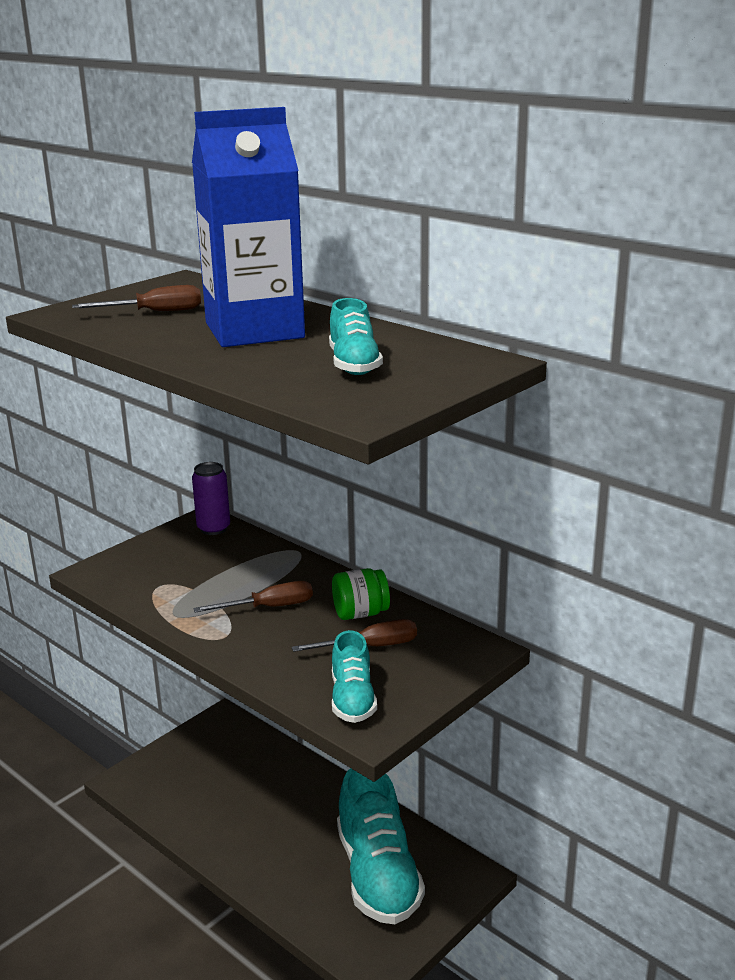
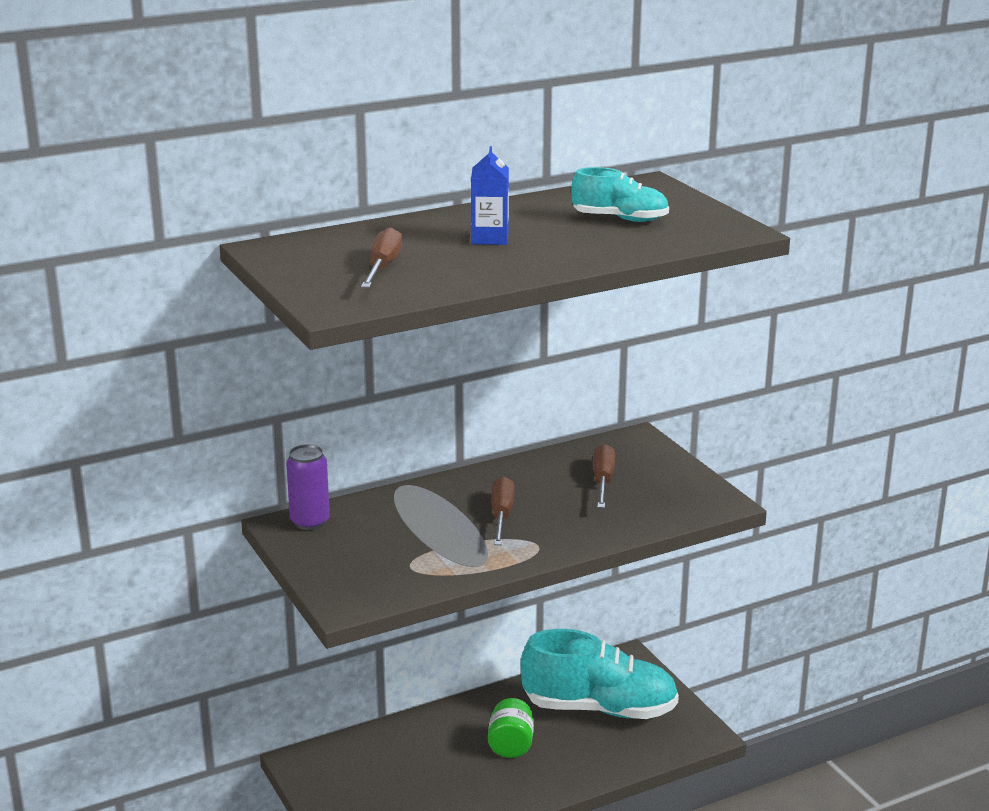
camera: 70 degrees left, 0 degrees up
blue carton [192,107,305,347] -> blue carton [471,146,509,245], size x0.43
green jar [332,568,390,620] -> green jar moved to [488,698,534,758]
turquoise shoe [332,630,377,723] -> none

